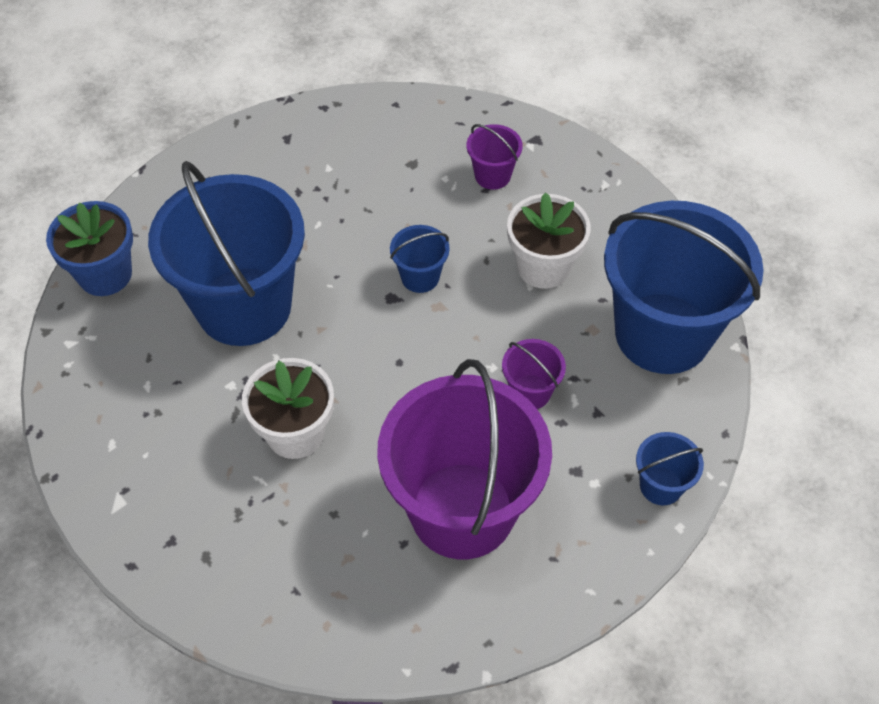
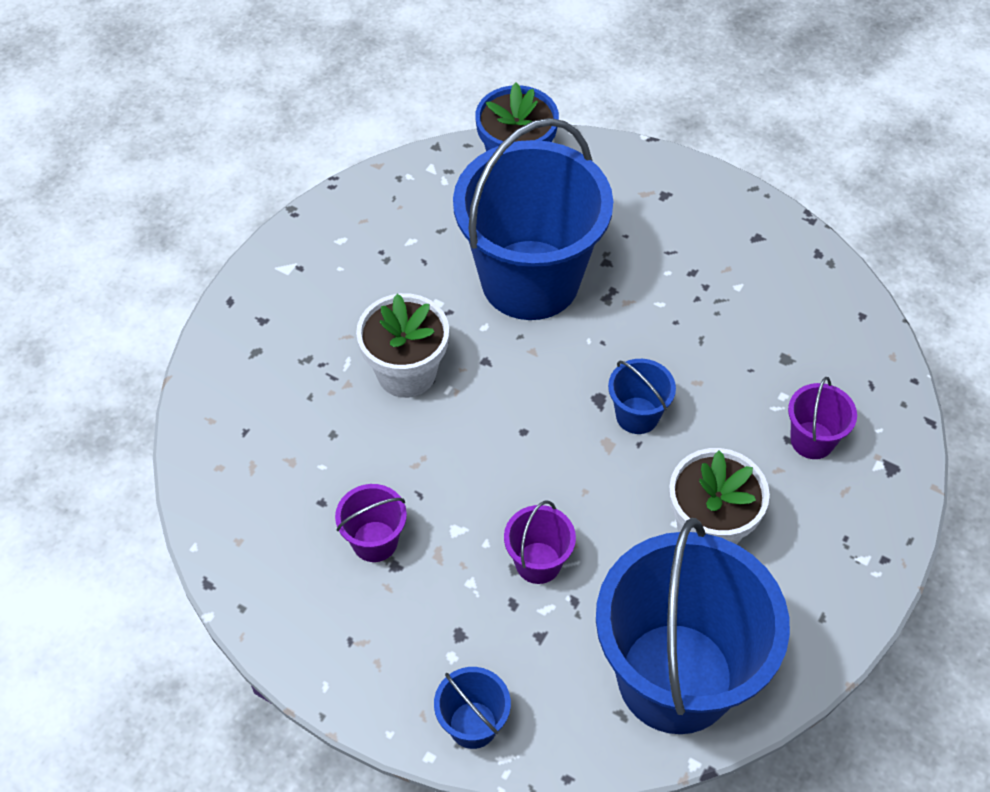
camera: 70 degrees right, 0 degrees up
purple bucket [377,359,552,559] -> purple bucket [335,484,407,562], size x0.41

